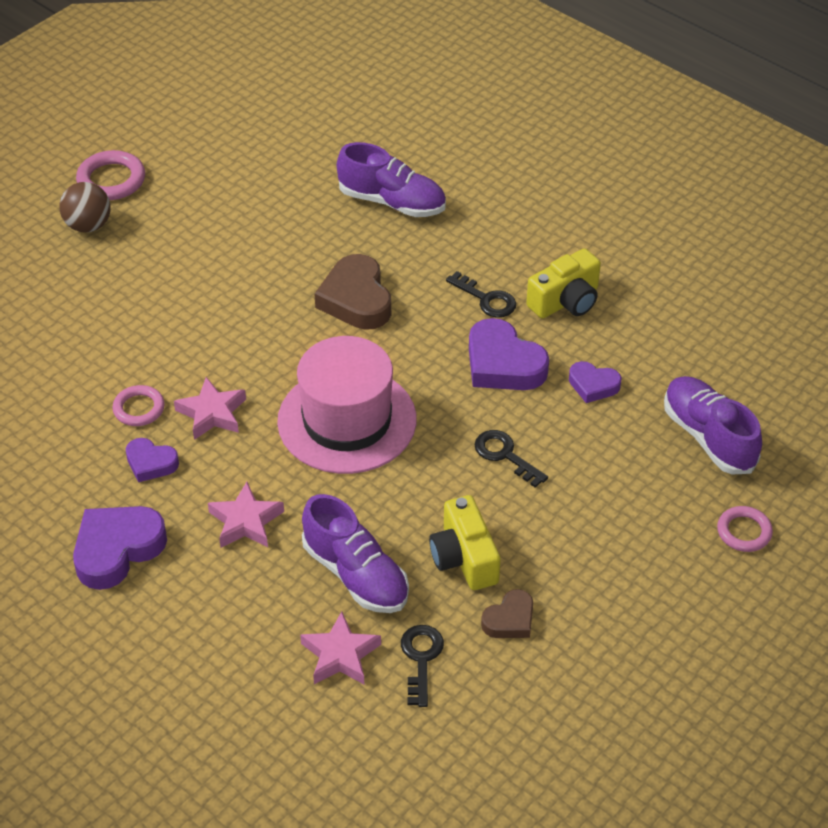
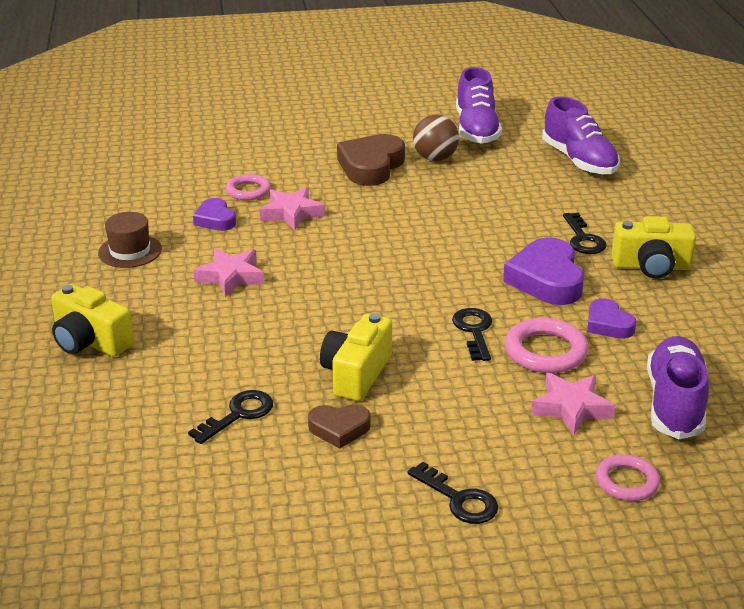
camera: 40 degrees right, 15 degrees down
brown ball [59,182,111,233] -> brown ball moved to [413,115,459,161]
purple heart [73,506,167,590] -> brown hat [98,212,162,268]
pink ring [76,150,145,200] -> pink ring moved to [505,318,589,373]
pink hat [277,336,417,474] -> none
pink star [300,611,381,684] -> pink star moved to [531,373,616,435]
purple shoe [302,494,409,613] -> purple shoe moved to [456,67,502,144]
brown heart [315,254,391,330] -> brown heart moved to [337,134,405,186]
none -> yellow camera [51,284,134,357]
none -> black key [408,462,498,524]

